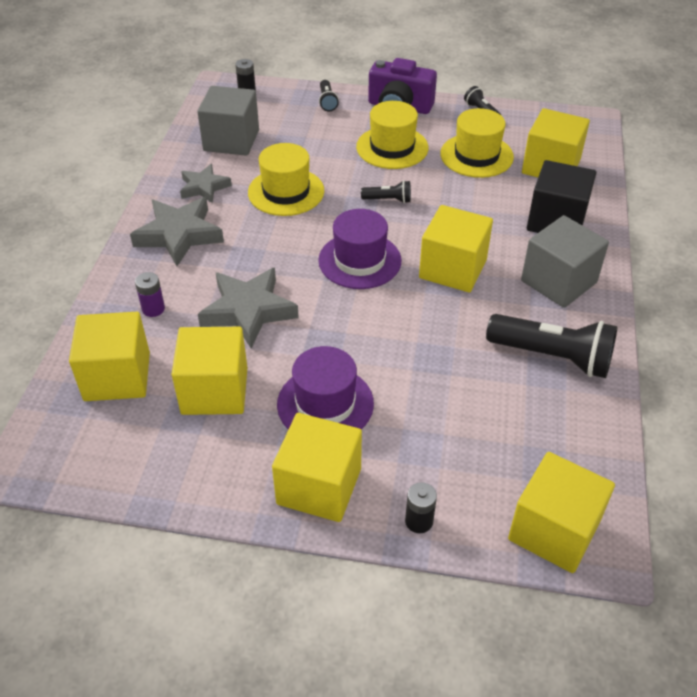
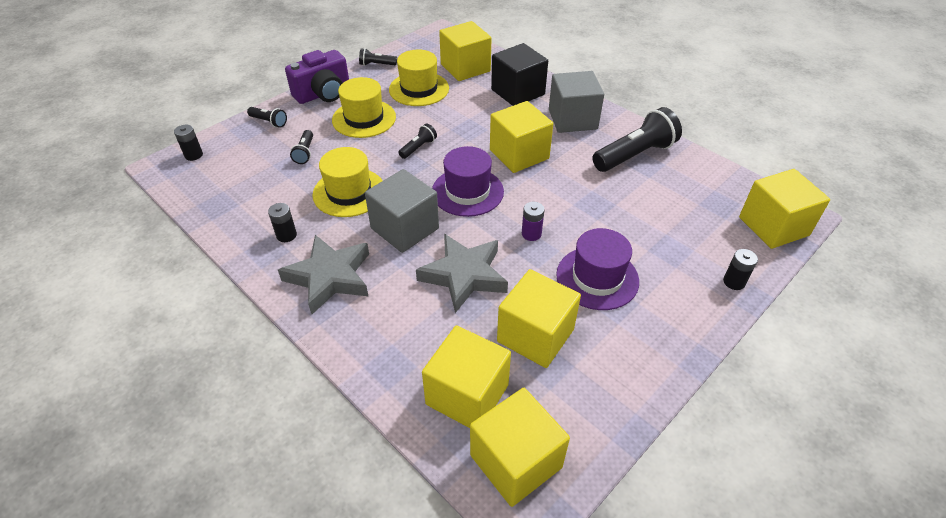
camera: 55 degrees left, 0 degrees up
purple battery [135,272,165,317] -> purple battery moved to [522,202,545,241]
grey star [180,164,232,203] -> black battery [268,203,297,242]
grey cube [197,86,259,156] -> grey cube moved to [365,169,439,253]
yellow cube [272,413,362,522] -> yellow cube moved to [470,388,570,507]
none -> black flashlight [290,130,313,164]

